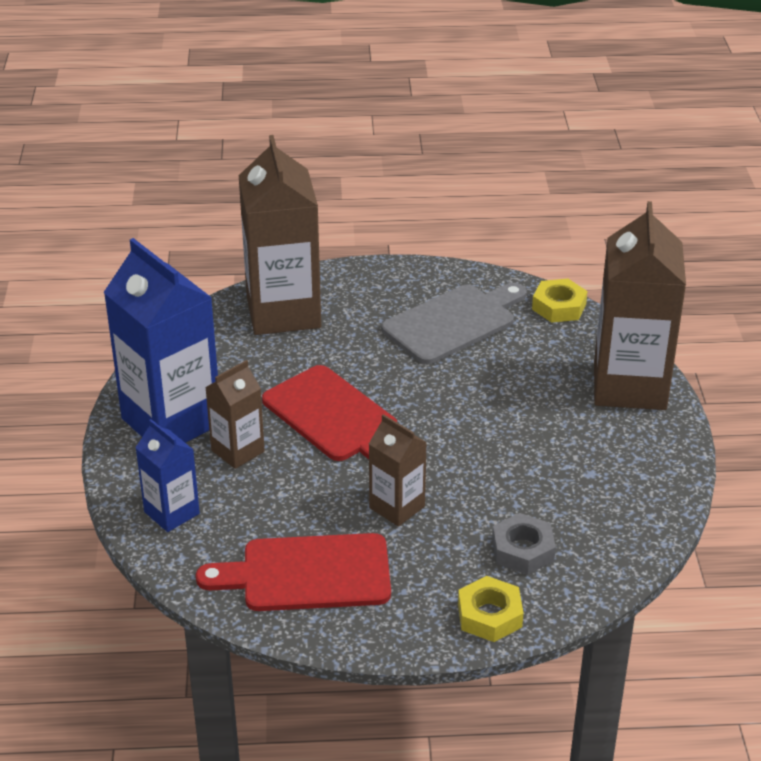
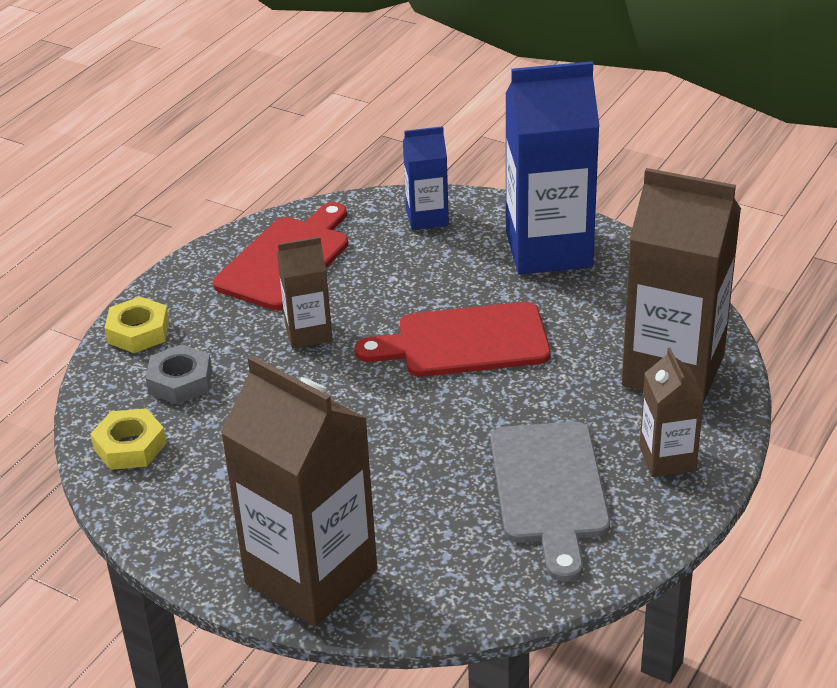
camera: 125 degrees right, 0 degrees up
brown carton [205,360,265,469] -> brown carton moved to [640,348,704,477]
yellow nut [532,279,588,323] -> yellow nut moved to [90,408,167,470]

